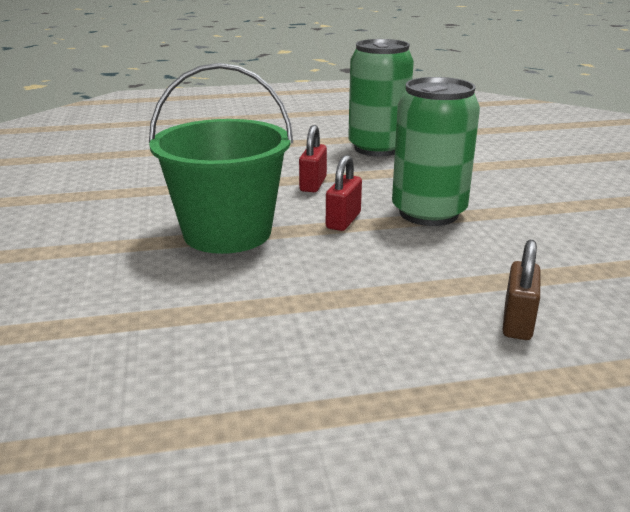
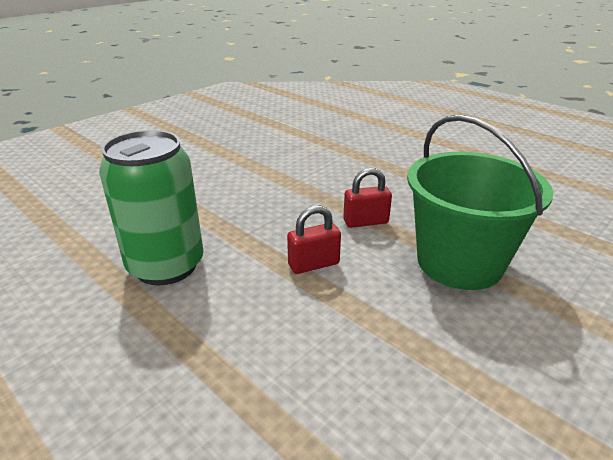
camera: 125 degrees left, 5 degrees up
green can [392,77,480,226] -> none
brown padlock [503,240,540,340] -> none

